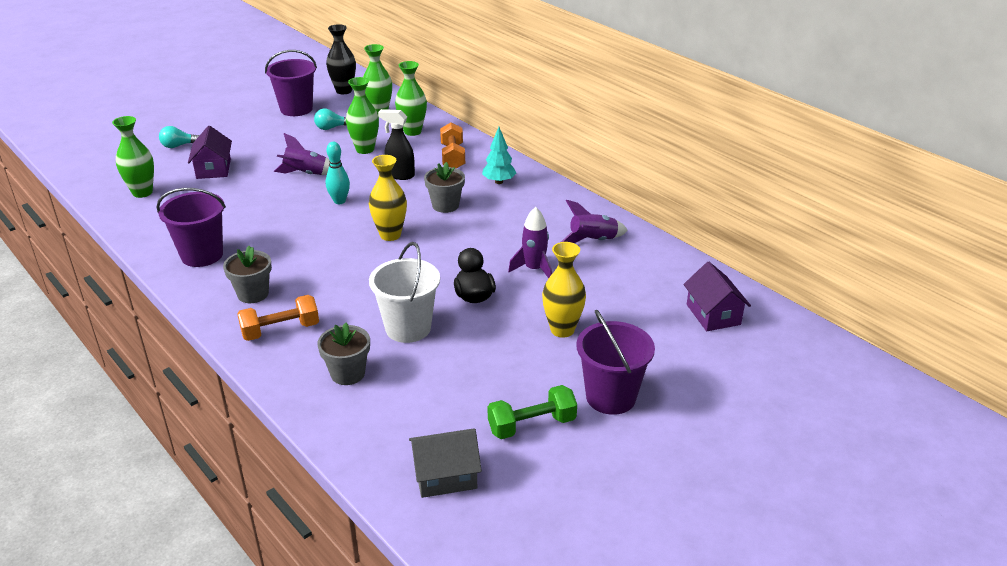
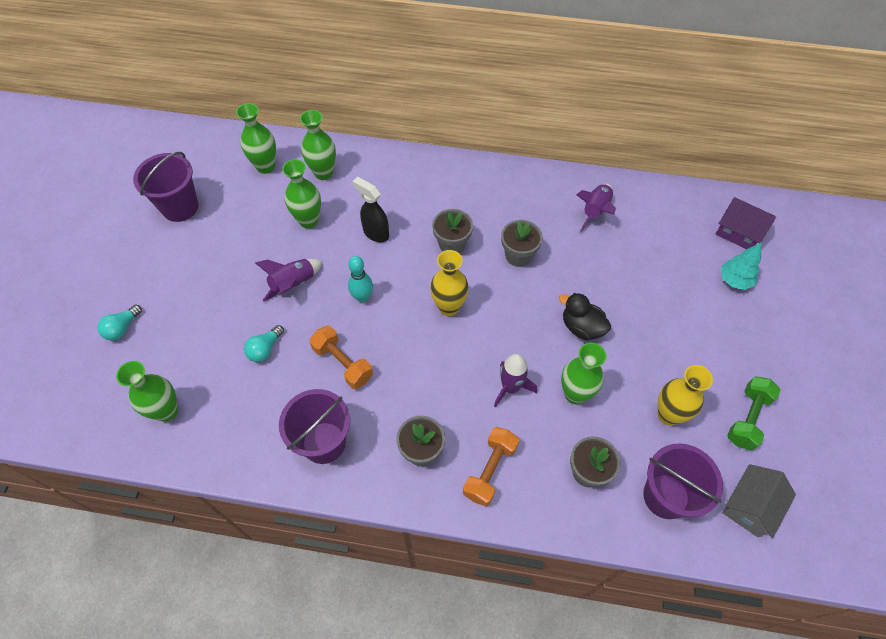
camera: 40 degrees left, 25 degrees up
purple house [188,126,232,179] -> none
turquoise light bulb [314,108,346,130] -> turquoise light bulb moved to [244,325,284,362]
black vase [326,24,356,94] -> none
white bucket [369,242,440,343] -> green vase [561,343,606,404]
black spray bottle [378,109,415,180] -> black spray bottle turned 60 degrees clockwise [352,177,389,242]
orange dumbbell [440,122,465,169] -> orange dumbbell moved to [309,326,373,389]
turquoise tree [482,127,516,184] -> turquoise tree moved to [721,242,762,290]
purple rocket [508,207,552,278] -> purple rocket moved to [494,354,537,408]
yellow vase [542,242,586,338] -> yellow vase moved to [658,365,713,425]
purple bucket [576,310,655,415] -> purple bucket moved to [643,443,723,519]
none -> grey flower pot [501,220,543,267]

